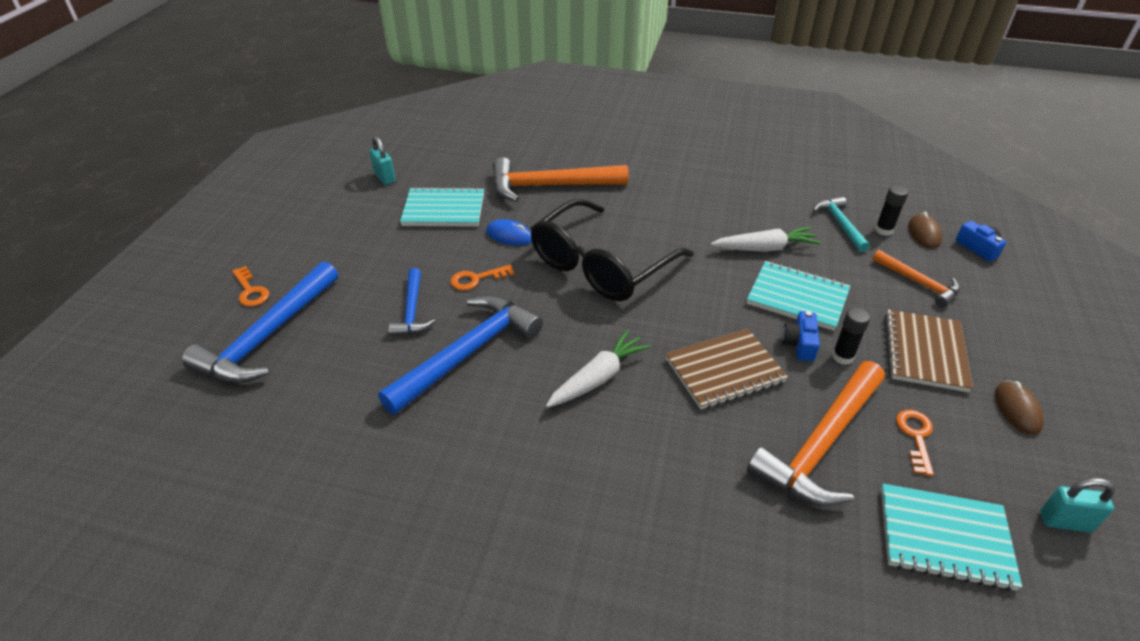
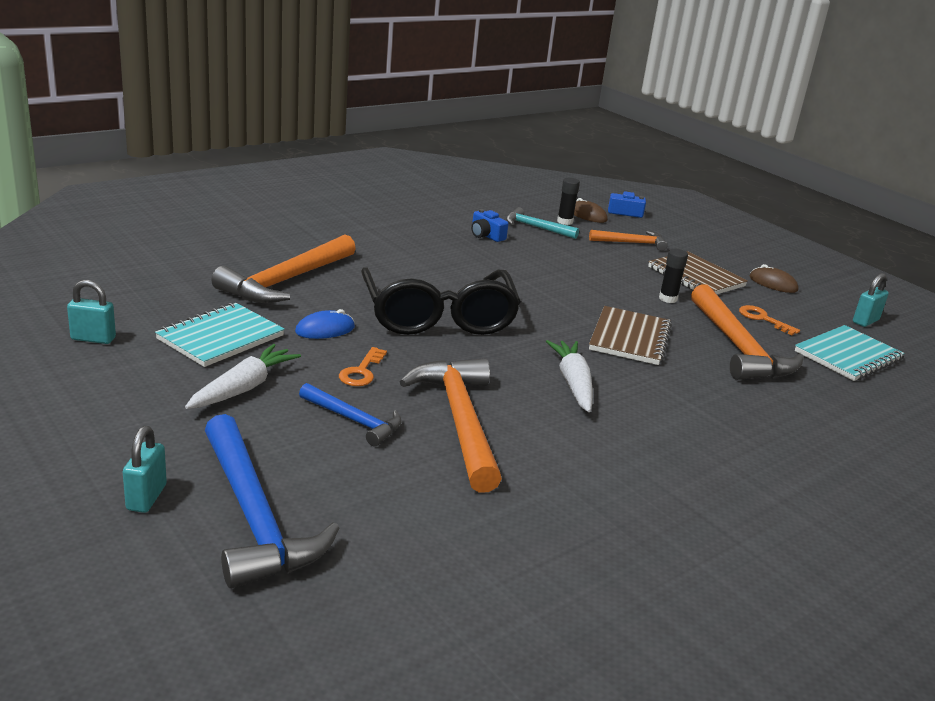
camera: 55 degrees left, 15 degrees down
orange key [232,266,269,307] -> turquoise padlock [123,426,167,513]
blue hammer [378,295,543,415] -> orange hammer [400,358,502,493]
white carrot [711,227,821,252] -> white carrot moved to [185,344,301,409]
turquoise notebook [747,261,850,331] -> none
blue camera [782,311,820,361] -> blue camera moved to [471,209,508,242]

